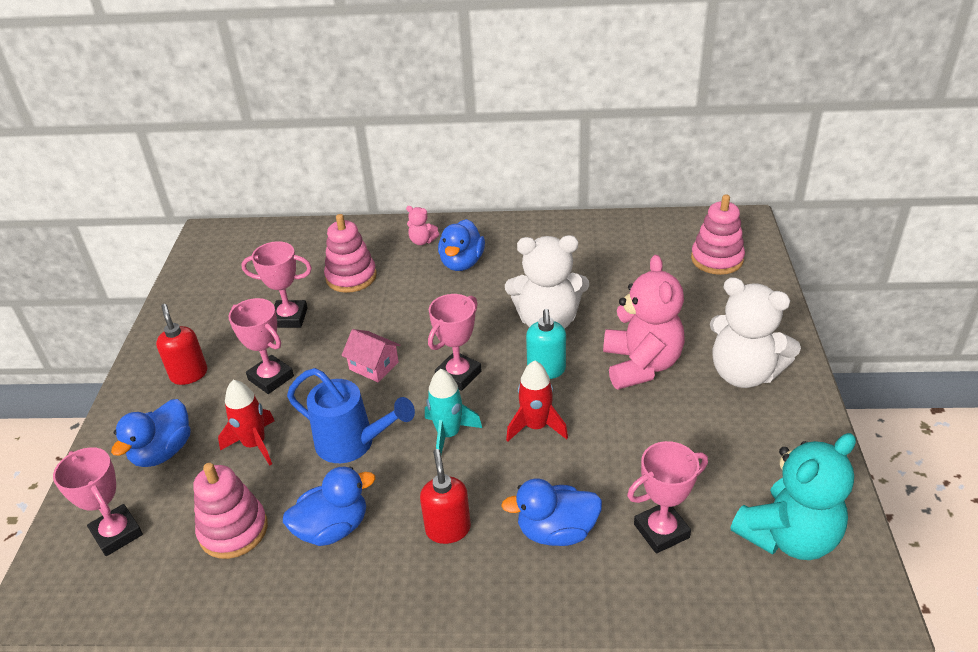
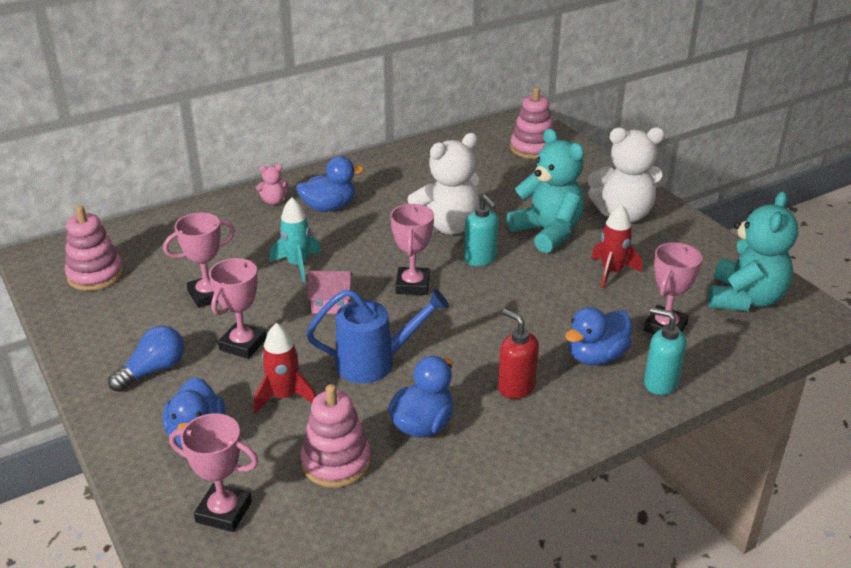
camera: 35 degrees left, 5 degrees down
red soap dispenser [156,304,207,385] -> blue light bulb [108,326,184,392]
pink trophy [228,298,294,394] -> pink trophy turned 75 degrees counterclockwise [209,258,266,359]
pink stacking toy [324,214,377,293] -> pink stacking toy moved to [65,205,124,291]
turquoise rocket [425,369,482,454] -> turquoise rocket moved to [269,197,321,282]
blue duck [438,219,485,271] -> blue duck turned 90 degrees counterclockwise [296,156,364,212]
red rocket [506,360,568,442] -> red rocket moved to [591,204,642,289]
pink teddy bear [603,255,685,390] -> turquoise teddy bear [507,128,584,253]
none -> turquoise soap dispenser [644,307,686,395]

